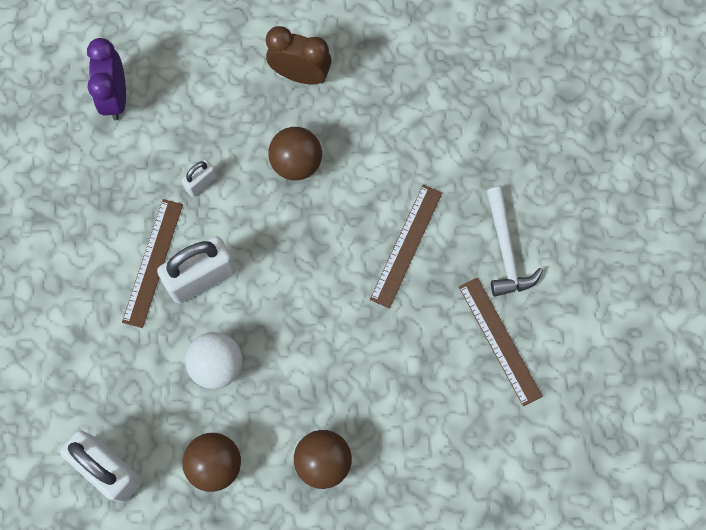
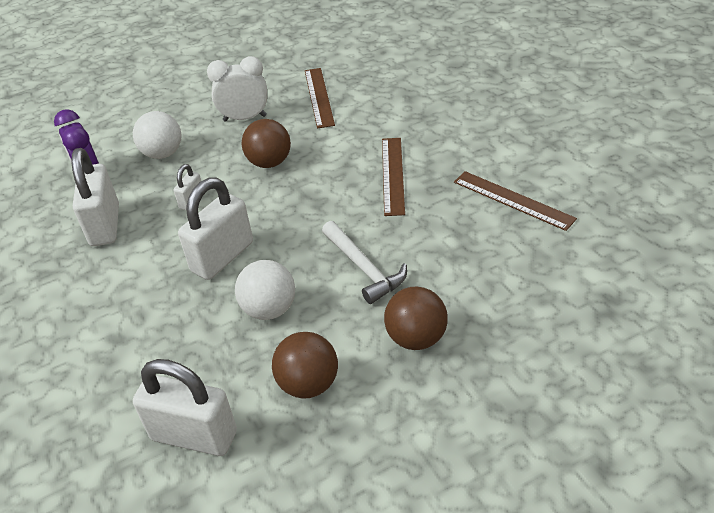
camera: 20 degrees left, 30 degrees down
brown ruler [122,199,183,328] -> brown ruler moved to [305,68,335,129]
brown clock [266,26,332,85] -> white clock [207,56,267,122]
white hammer [487,187,543,297] -> white hammer moved to [322,221,407,304]
none -> white padlock [72,148,119,246]
none -> white ball [133,111,181,159]

